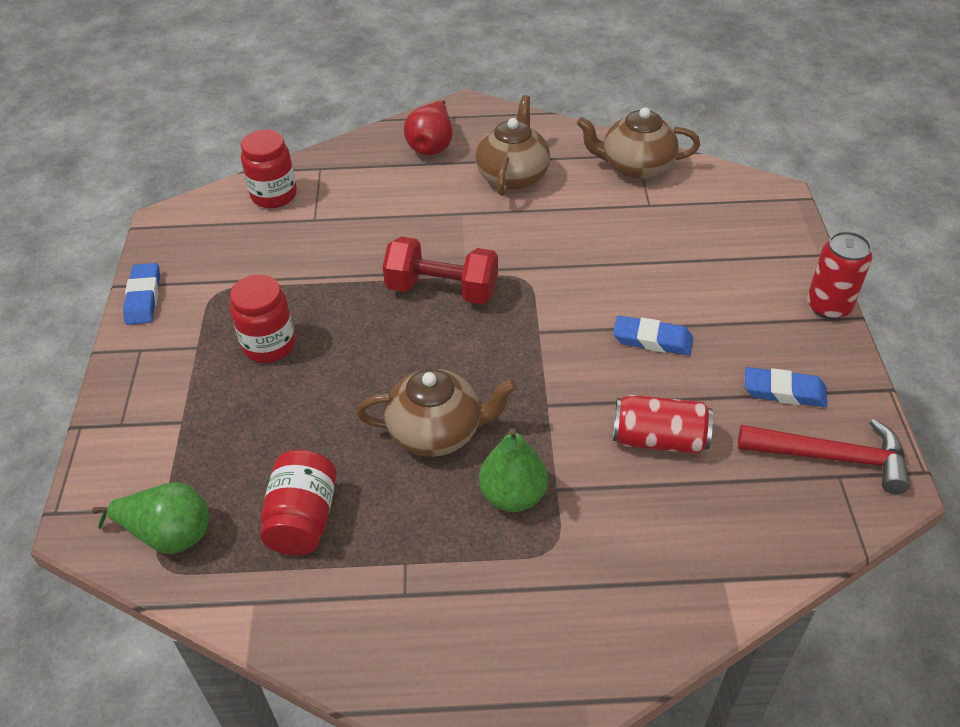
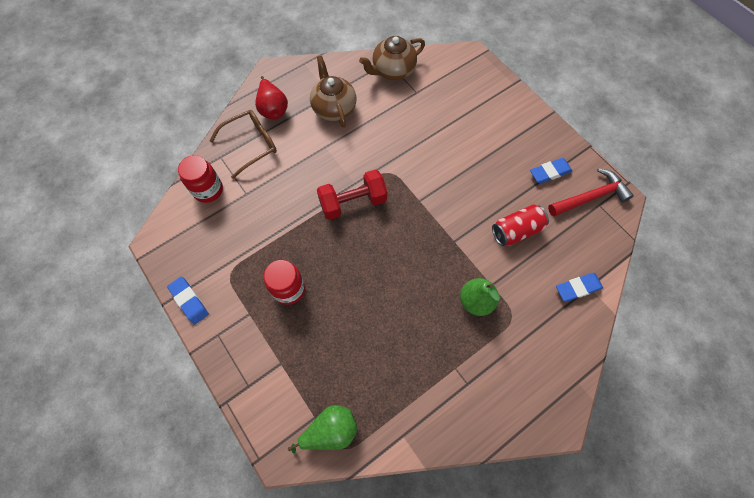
camera: 35 degrees left, 20 degrees up
red jar [260,450,336,556] -> none
brown teapot [356,369,517,457] -> none
blue eraser [613,316,693,355] -> blue eraser moved to [556,273,603,302]
red can [807,231,872,319] -> none
none -> brown glasses [209,110,277,179]

